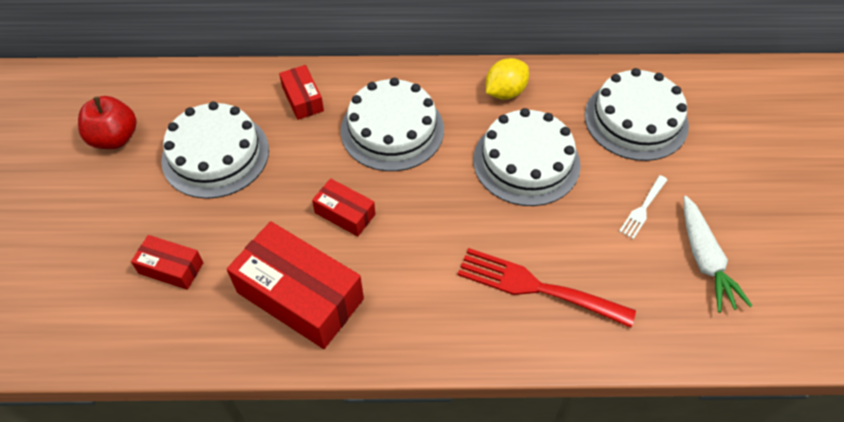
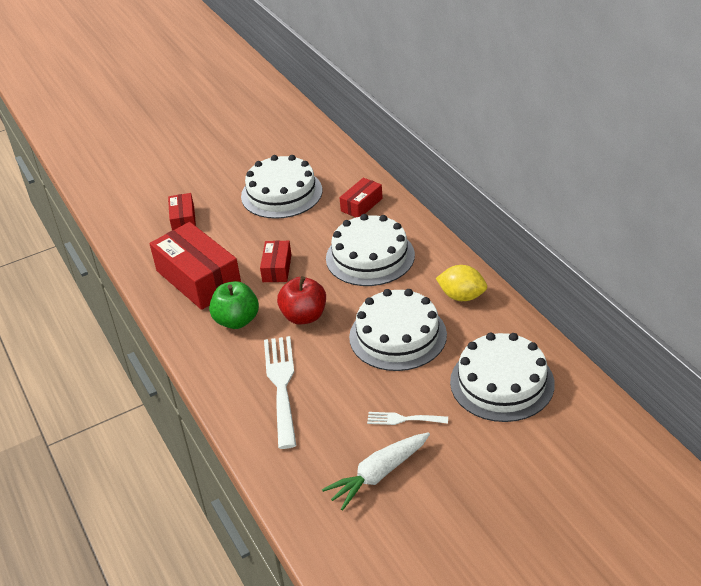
camera: 65 degrees right, 15 degrees down
red apple [78,96,137,149] -> red apple moved to [277,276,326,325]
red box [227,221,364,349] -> red box turned 45 degrees counterclockwise [149,222,241,310]
red fork [457,248,636,328] -> white fork [264,336,296,449]
none -> green apple [209,281,259,329]

